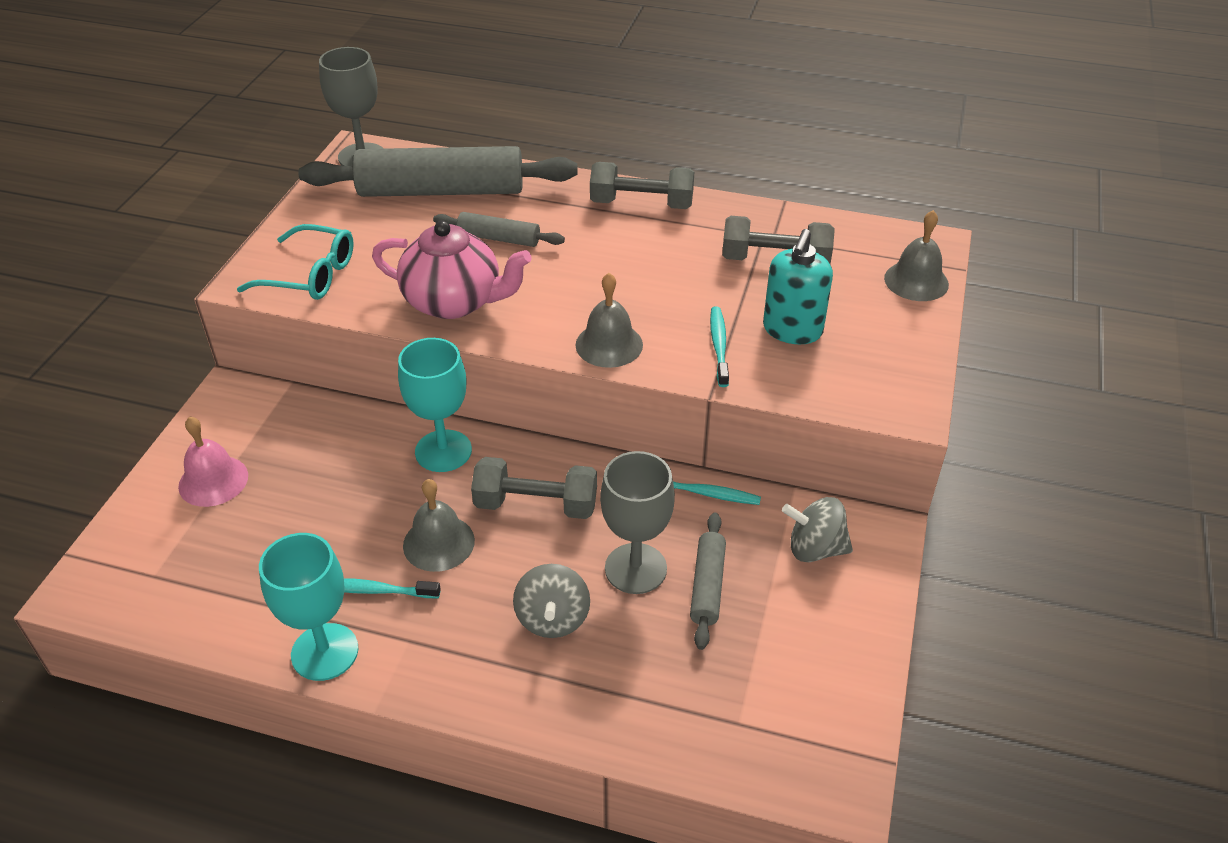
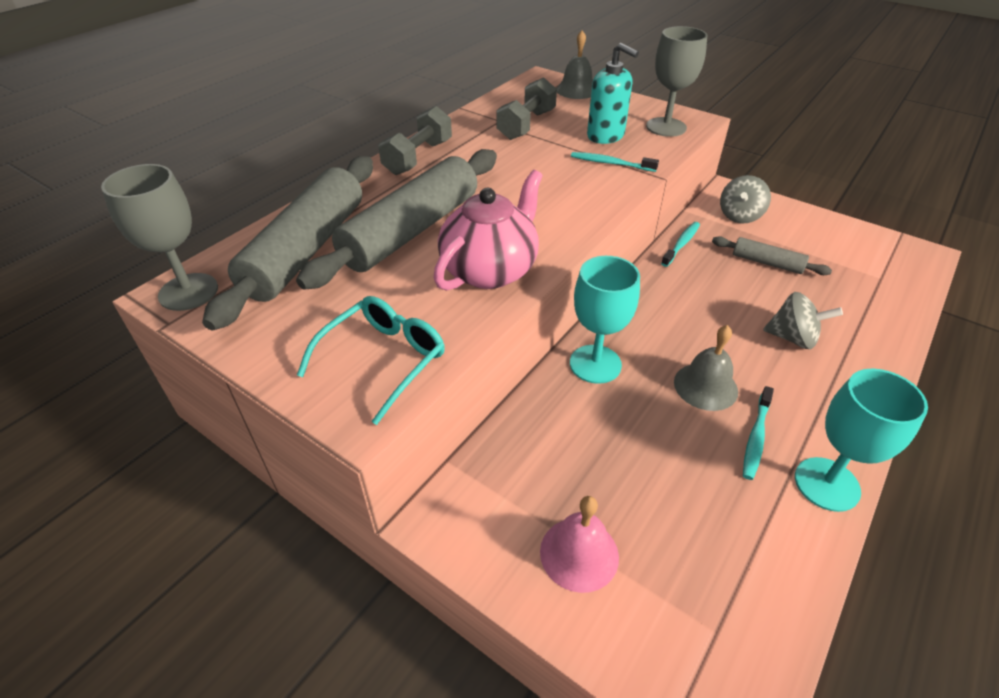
camera: 70 degrees left, 0 degrees up
grey rolling pin [433,212,565,247] -> grey rolling pin [296,149,497,290], size x2.11
grey dumbbell [471,457,597,519] -> none
grey bell [575,273,643,368] -> none
grey goblet [600,451,675,594] -> grey goblet moved to [646,26,707,137]

